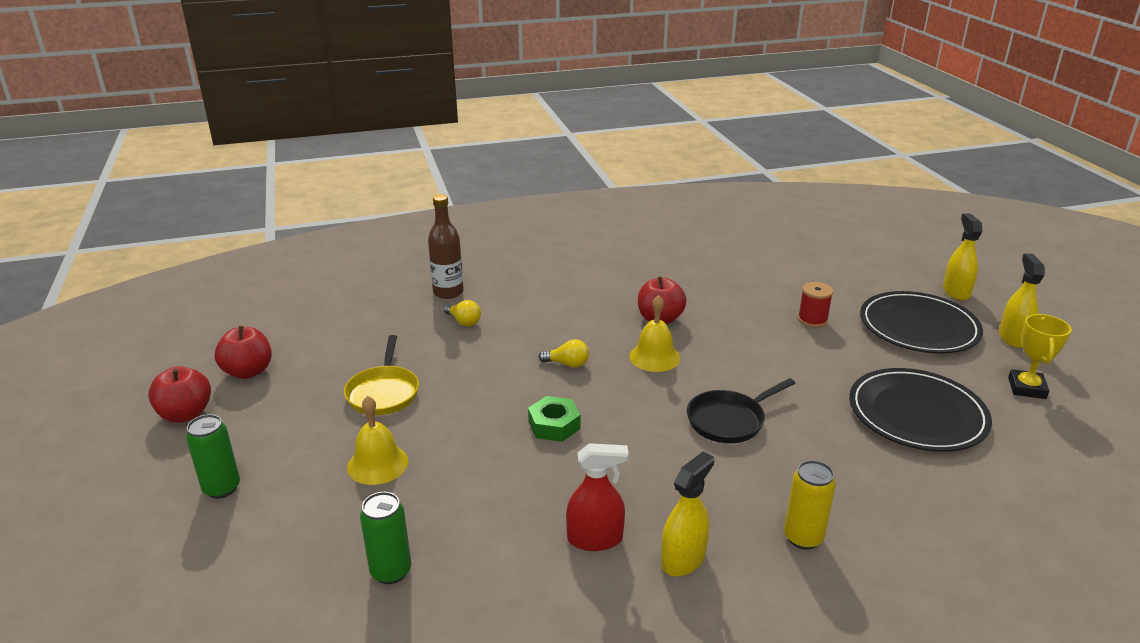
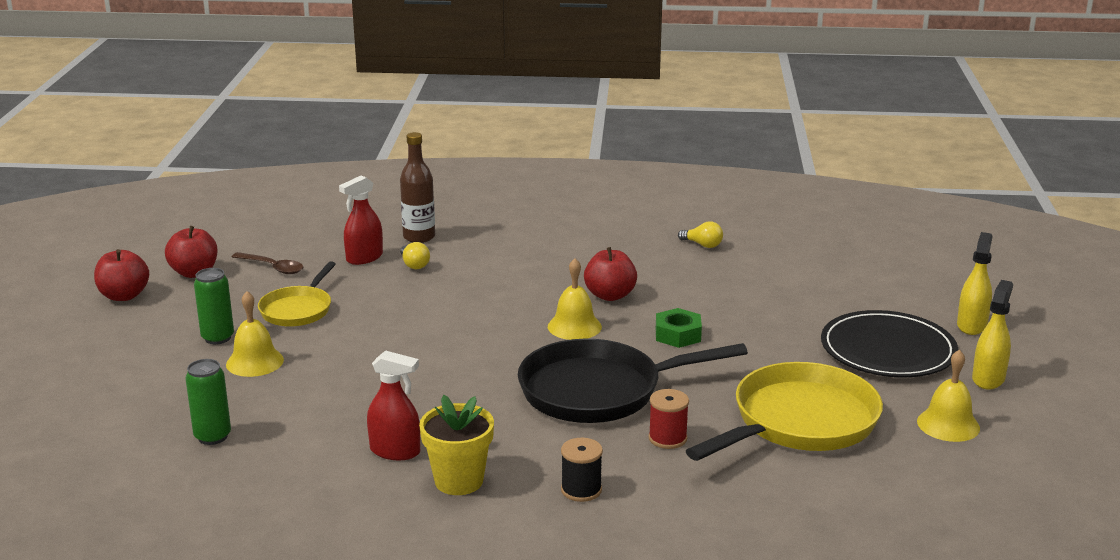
camera: 20 degrees right, 5 degrees down
green can [186,414,240,499] -> green can moved to [194,268,234,344]
green nut [528,396,581,442] -> green nut moved to [656,308,702,348]
yellow light bulb [539,339,589,368] -> yellow light bulb moved to [678,221,723,248]
yellow spray bottle [661,452,714,576] -> yellow flower pot [419,395,494,495]
black pan [687,378,795,443] -> black pan [518,339,748,423], size x1.75
yellow can [784,460,836,550] -> black spool [561,438,603,502]
red spool [798,282,833,328] -> red spool moved to [648,389,689,449]
black plate [849,368,992,452] -> yellow pan [686,362,883,461]
yellow trophy [1008,314,1072,399] -> yellow bell [917,349,980,442]
none -> brown spoon [232,252,304,274]
none -> red spray bottle [339,175,383,265]

